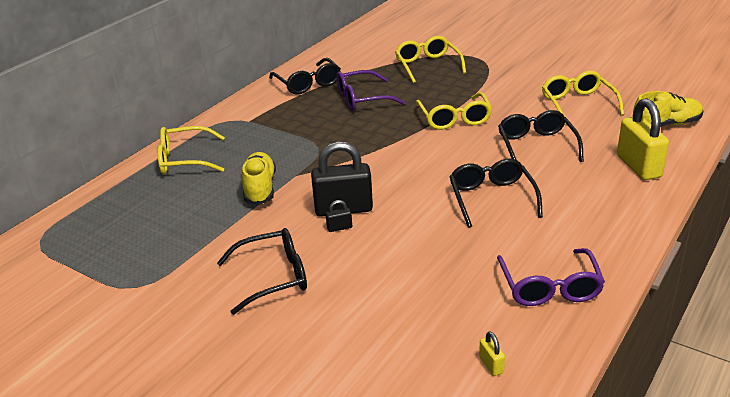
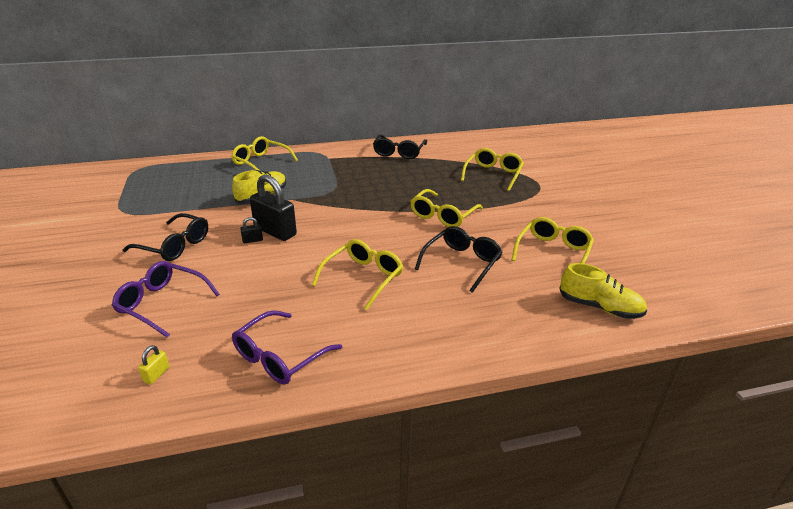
camera: 40 degrees right, 0 degrees up
black padlock [326,200,352,232] -> black padlock turned 45 degrees counterclockwise [240,217,263,243]
purple glasses [337,70,406,111] -> purple glasses moved to [112,261,220,338]
black glasses [449,159,543,228] -> yellow glasses [312,239,403,310]
yellow padlock [617,98,669,180] -> none

